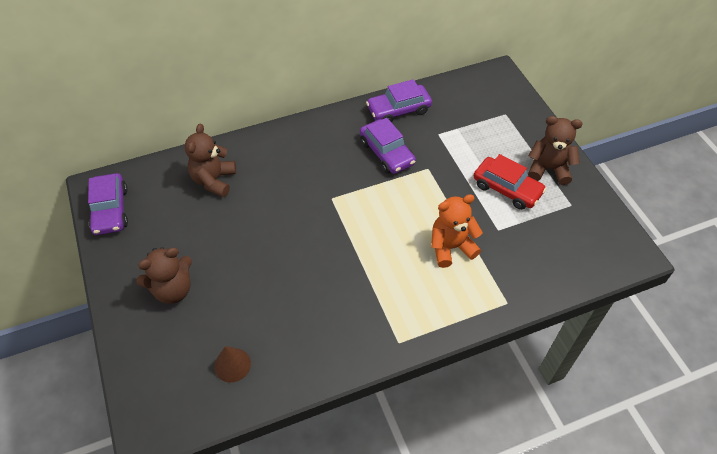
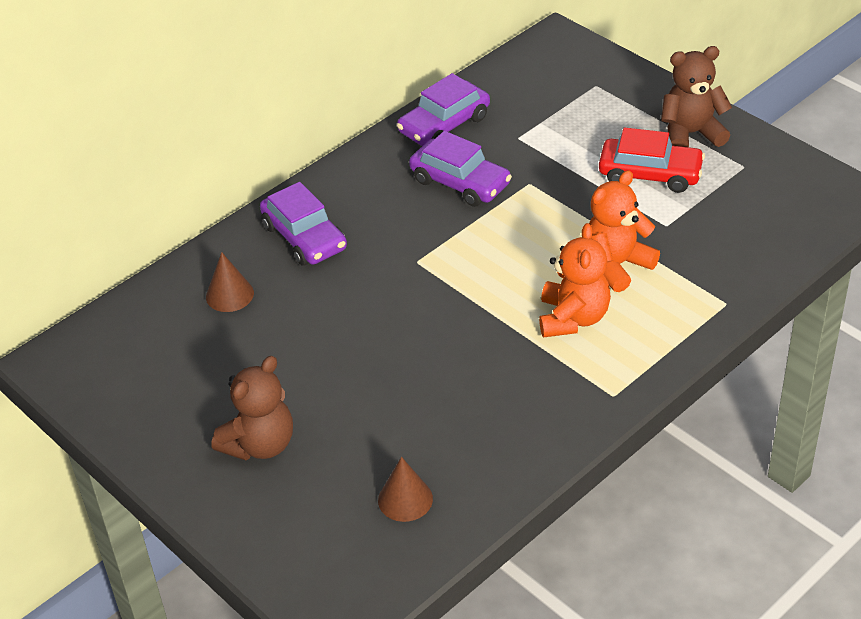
camera: 20 degrees left, 10 degrees down
purple car [88,173,128,235] -> purple car moved to [260,182,347,266]
brown teddy bear [185,123,236,197] -> brown cone [206,252,254,312]
none -> orange teddy bear [539,223,611,338]

